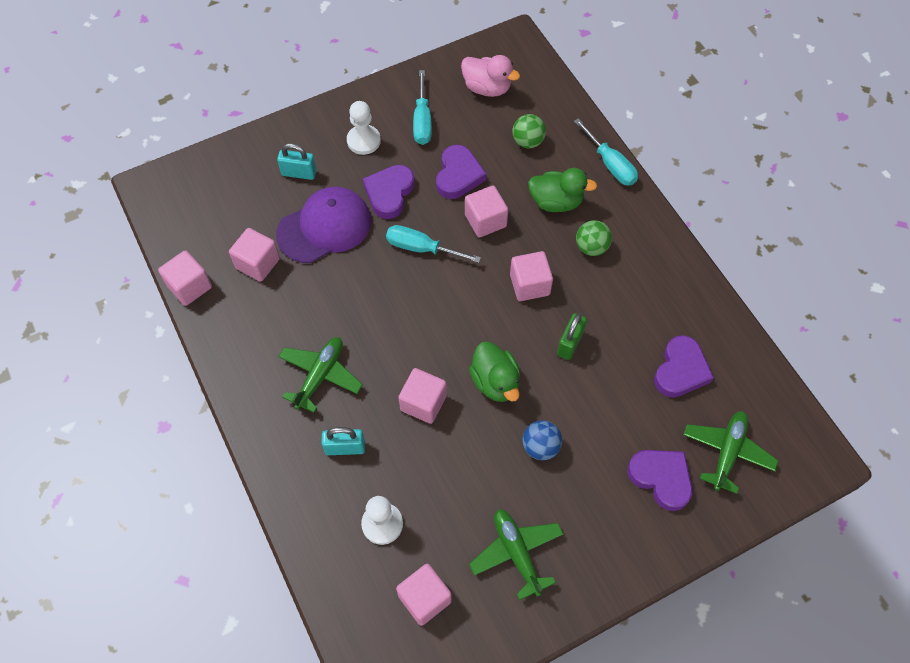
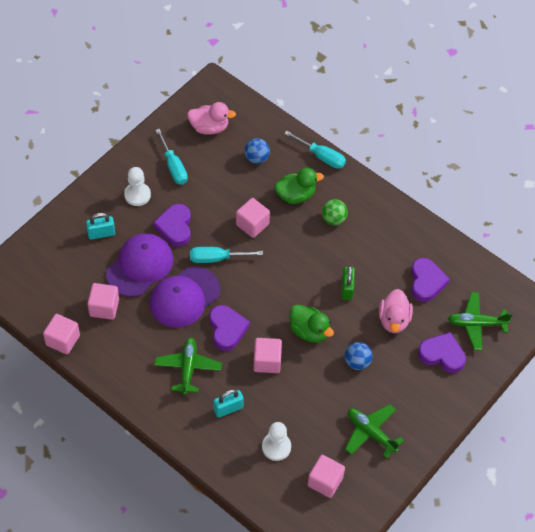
camera: 25 degrees left, 5 degrees down
purple heart [436,145,487,199] -> purple heart moved to [209,305,250,351]
pink cube [510,251,553,301] -> none
green ball [512,114,546,148] -> blue ball [244,138,270,164]
green plane [684,411,778,494] -> green plane turned 90 degrees counterclockwise [448,292,512,350]
none -> purple cap [150,267,220,328]
none -> pink duck [379,289,413,333]

